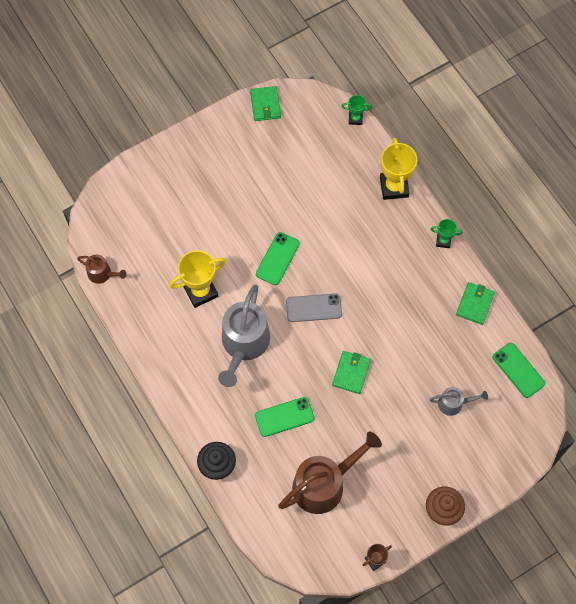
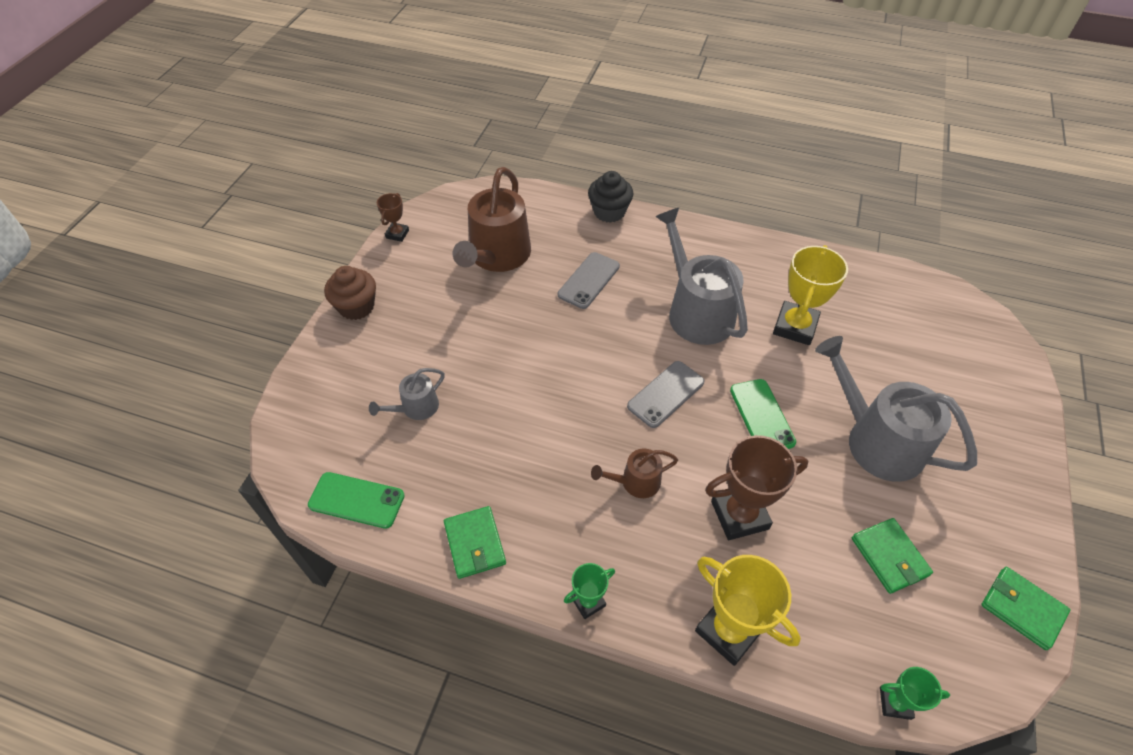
camera: 140 degrees right, 15 degrees down
brown watering can [77,255,127,284] -> brown watering can moved to [591,449,678,498]
green phone [255,397,315,437] -> grey phone [558,252,620,309]
green wallet [332,351,371,394] -> green wallet moved to [852,518,933,594]
green trophy [341,95,372,125] -> green trophy turned 45 degrees clockwise [880,667,950,720]
none -> brown trophy [705,435,808,540]
none -> grey watering can [815,336,977,482]

